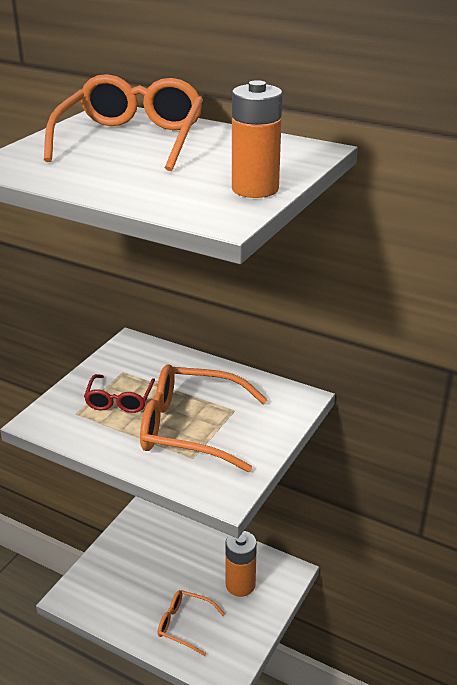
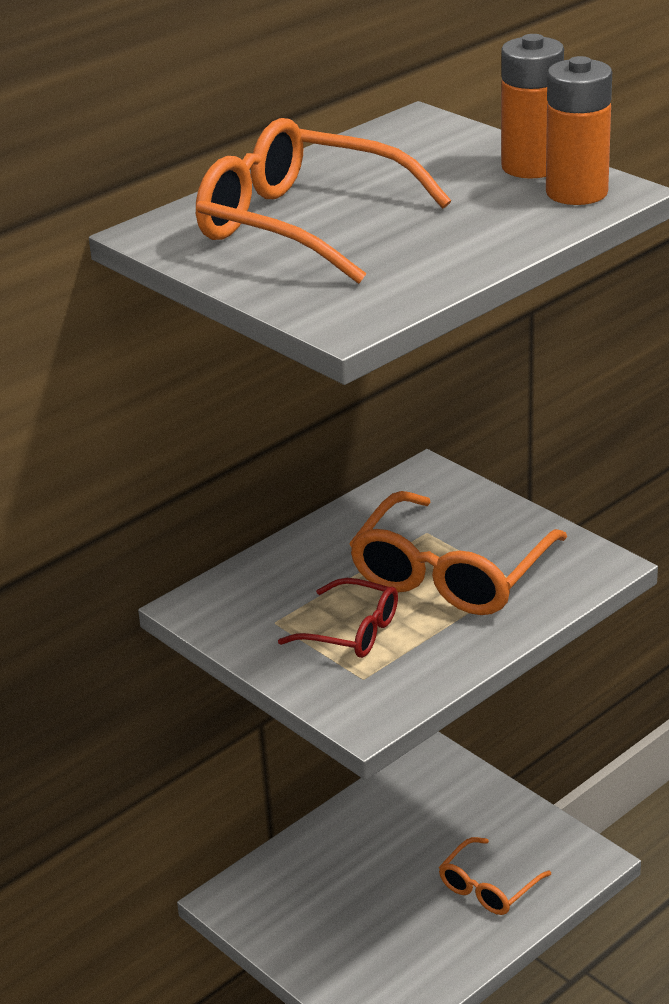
camera: 70 degrees left, 0 degrees up
orange battery [225,531,257,597] -> orange battery moved to [546,56,612,205]

